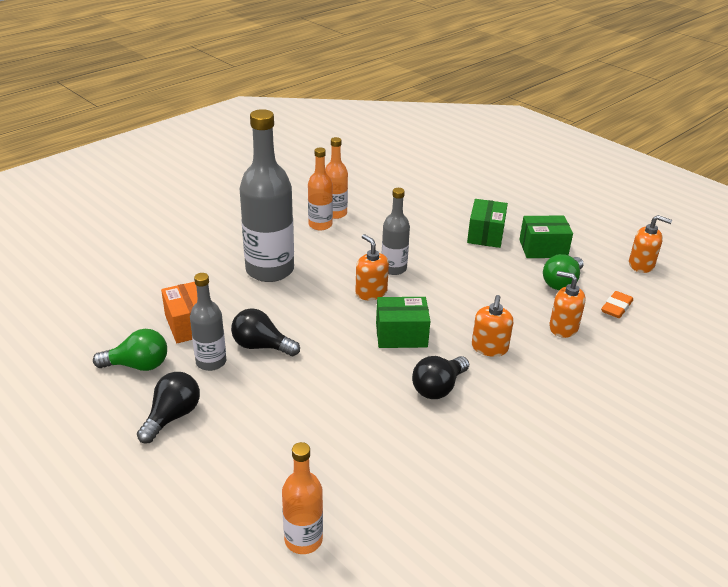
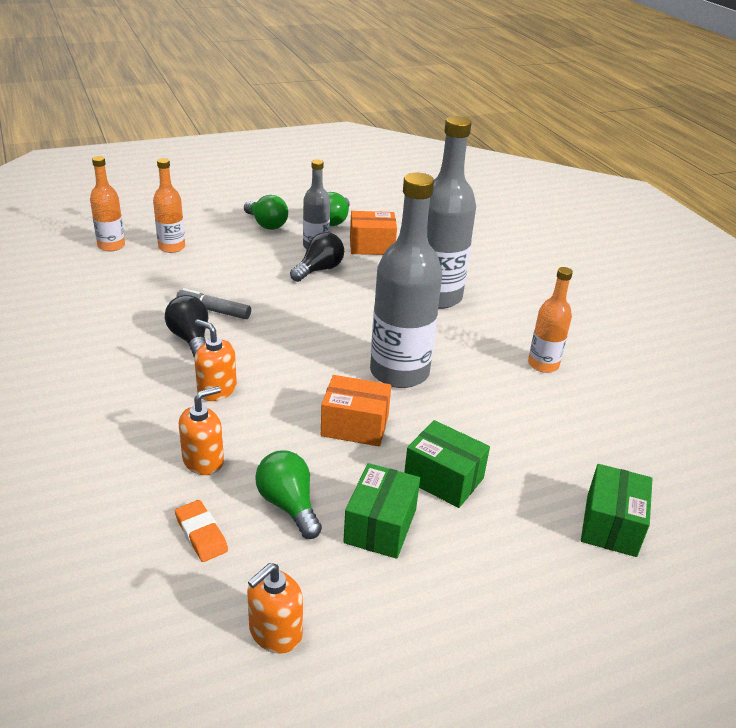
camera: 110 degrees right, 0 degrees up
black light bulb [137,372,200,443] -> green light bulb [244,195,288,230]
orange bottle [308,148,333,231] -> orange bottle moved to [153,158,185,253]
orange soap dispenser [355,234,389,300] -> none
green box [376,297,430,348] -> green box moved to [581,464,652,557]
grey bottle [382,188,410,275] -> grey bottle [370,173,442,388], size x1.85
none -> grey marker [176,288,251,319]
none -> orange box [321,375,391,446]

